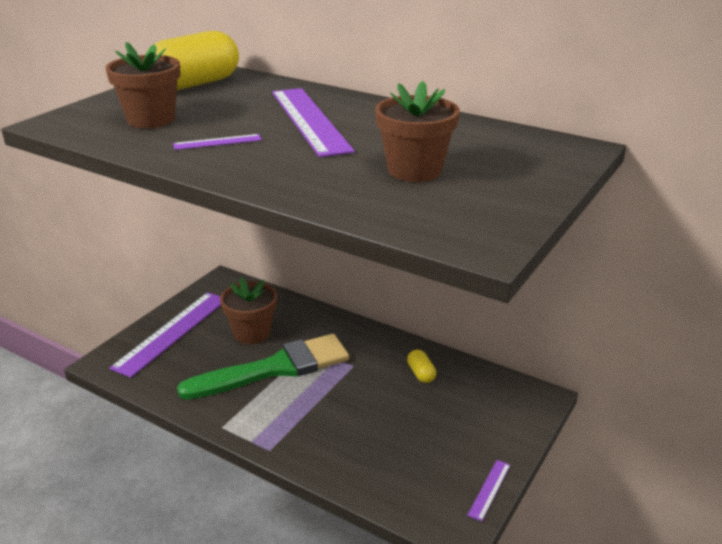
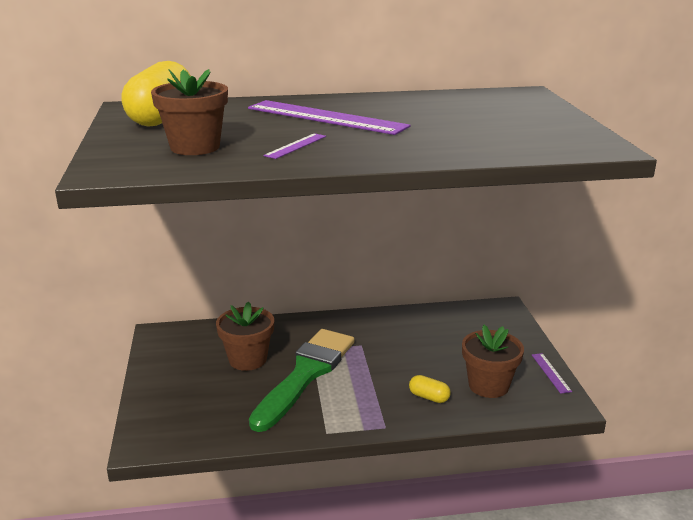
camera: 40 degrees left, 5 degrees down
purple ruler [109,292,221,378] -> none
brown flower pot [375,81,460,182] -> brown flower pot moved to [462,325,524,398]
yellow capsule [407,349,436,383] -> yellow capsule moved to [409,375,451,403]

